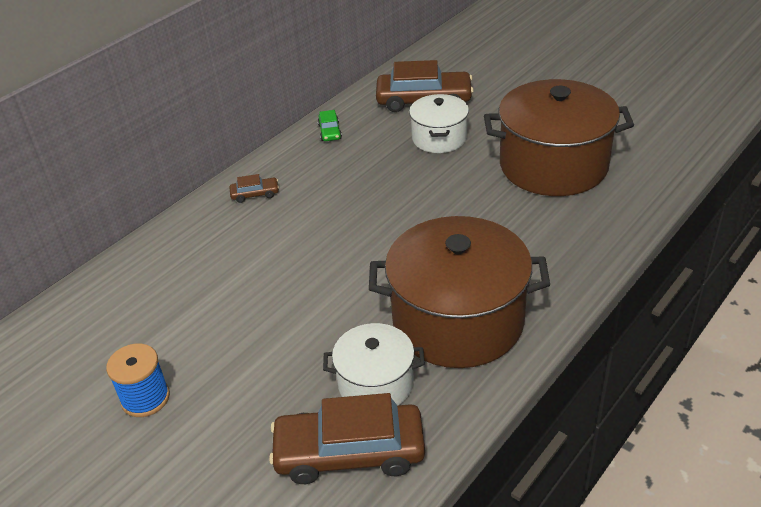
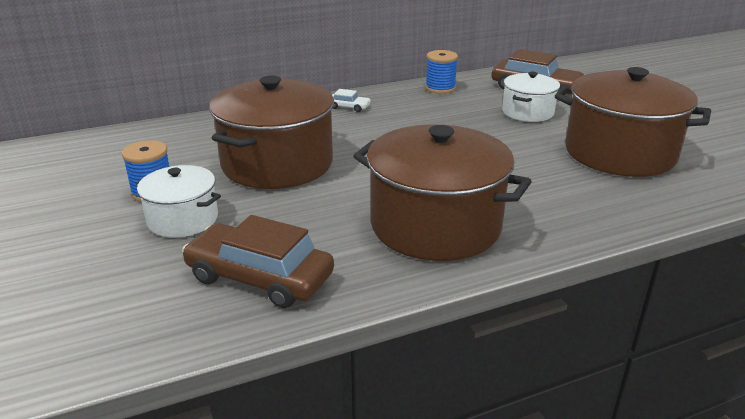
camera: 25 degrees right, 10 degrees down
brown car [230,174,279,203] -> white car [332,89,371,112]
green car [318,110,342,141] -> blue spool [425,50,458,94]
white pot [323,323,425,406] -> white pot moved to [136,165,221,238]
none -> brown pot [209,75,334,189]

